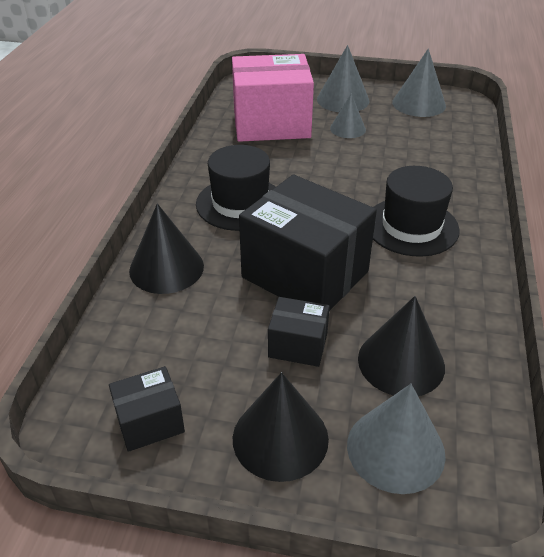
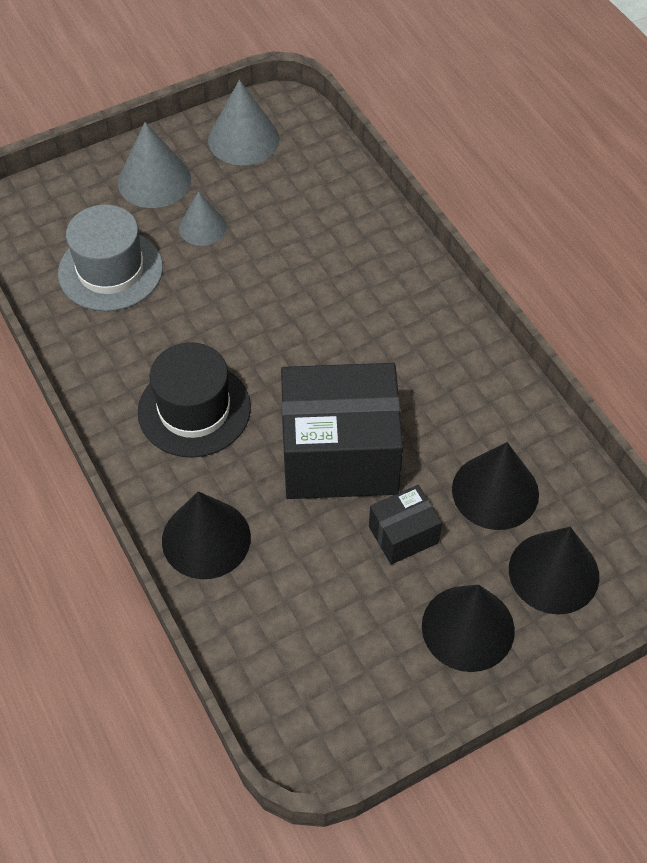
camera: 40 degrees left, 15 degrees up
black box [109,366,185,452] -> none
pink box [232,54,314,142] -> grey hat [58,205,163,311]
grey cone [347,384,446,494] -> black cone [509,527,599,615]
black hat [373,166,460,257] -> none

